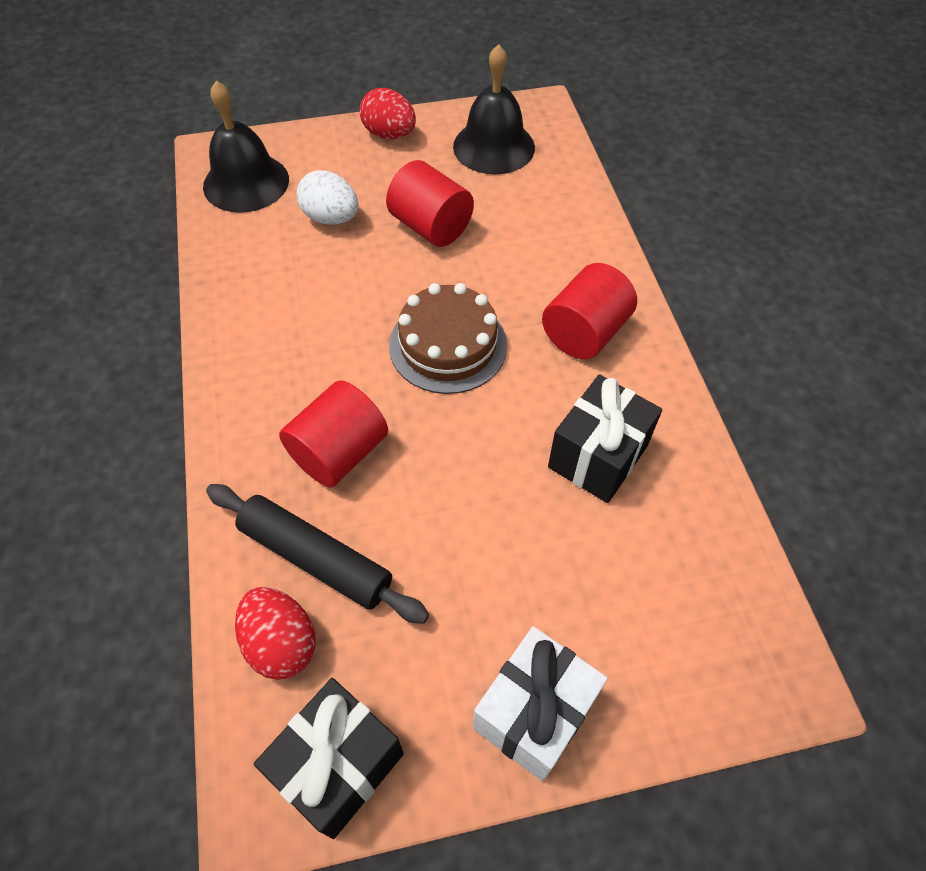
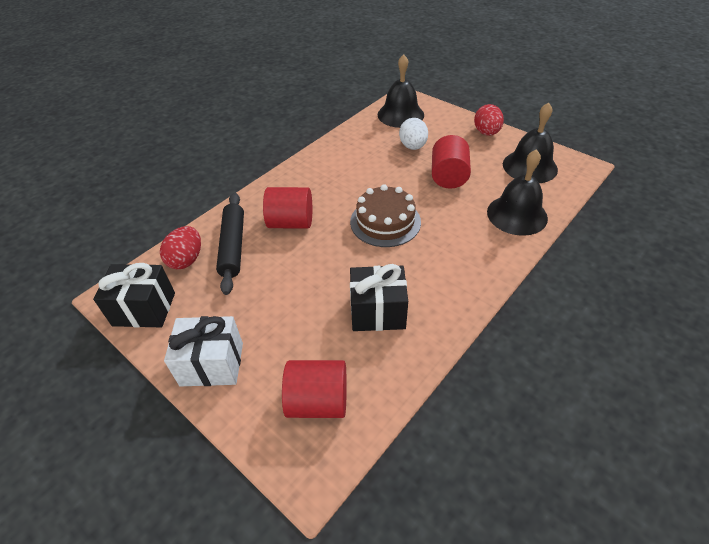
camera: 55 degrees right, 10 degrees down
red cylinder [542,263,637,359] -> red cylinder moved to [282,360,347,418]
none -> black bell [487,149,548,236]

